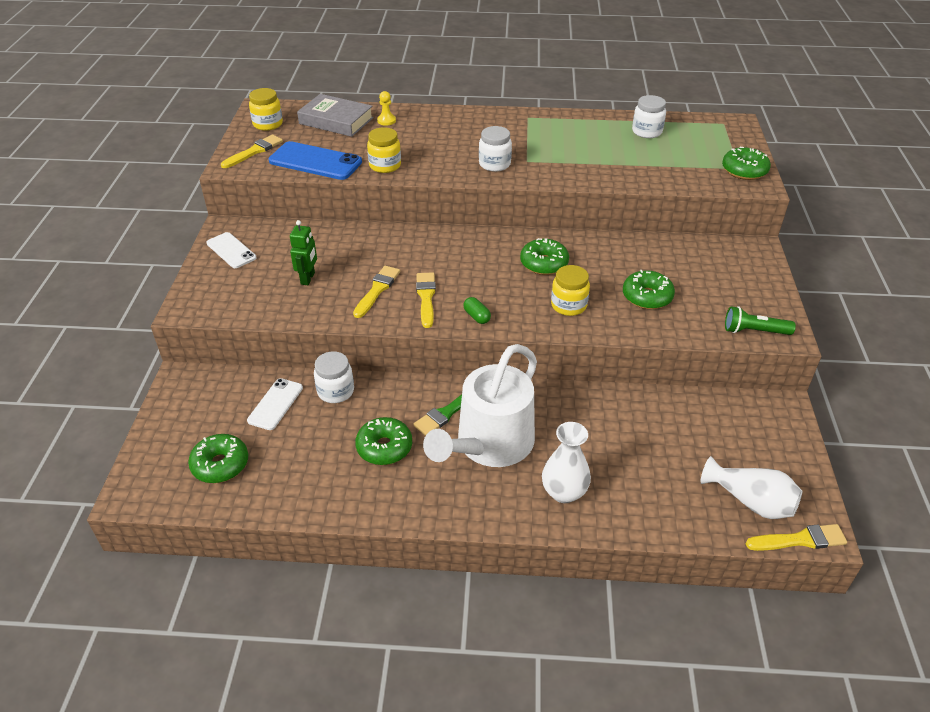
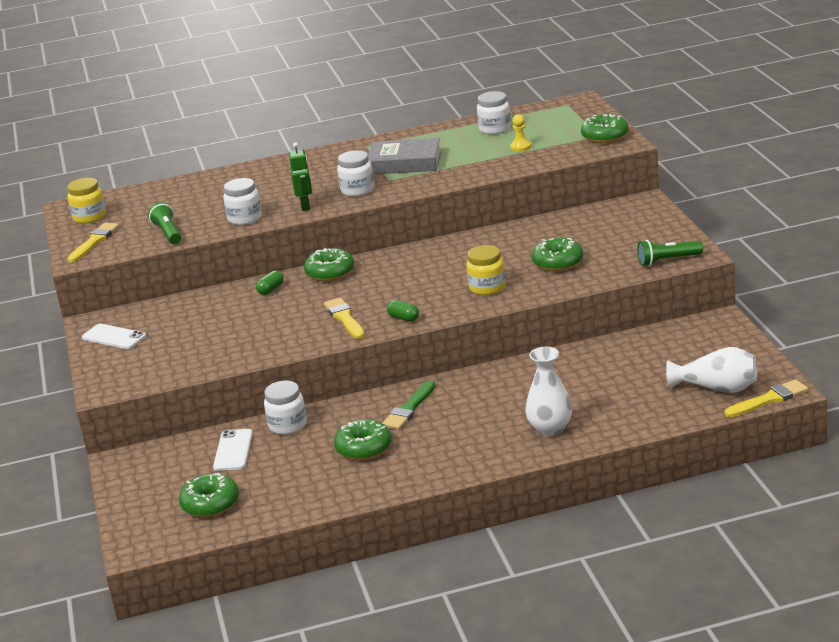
camera: 15 degrees left, 15 degrees down
blue phone [269,141,362,180] -> green flashlight [148,202,182,244]
green robot [290,220,317,285] -> green robot moved to [289,142,312,211]
grey book [297,94,374,137] -> grey book moved to [368,138,441,174]
yellow brush [353,266,400,318] -> none
yellow jar [367,127,401,173] -> white jar [223,178,262,225]
yellow pawn [377,91,396,126] -> yellow pawn moved to [510,114,531,151]
white watering can [423,344,537,467] -> none
green donut [520,238,569,275] -> green donut moved to [304,248,354,282]
none -> green capsule [256,271,284,295]

